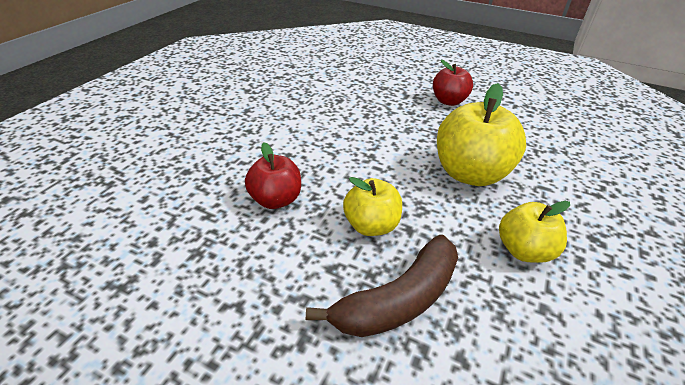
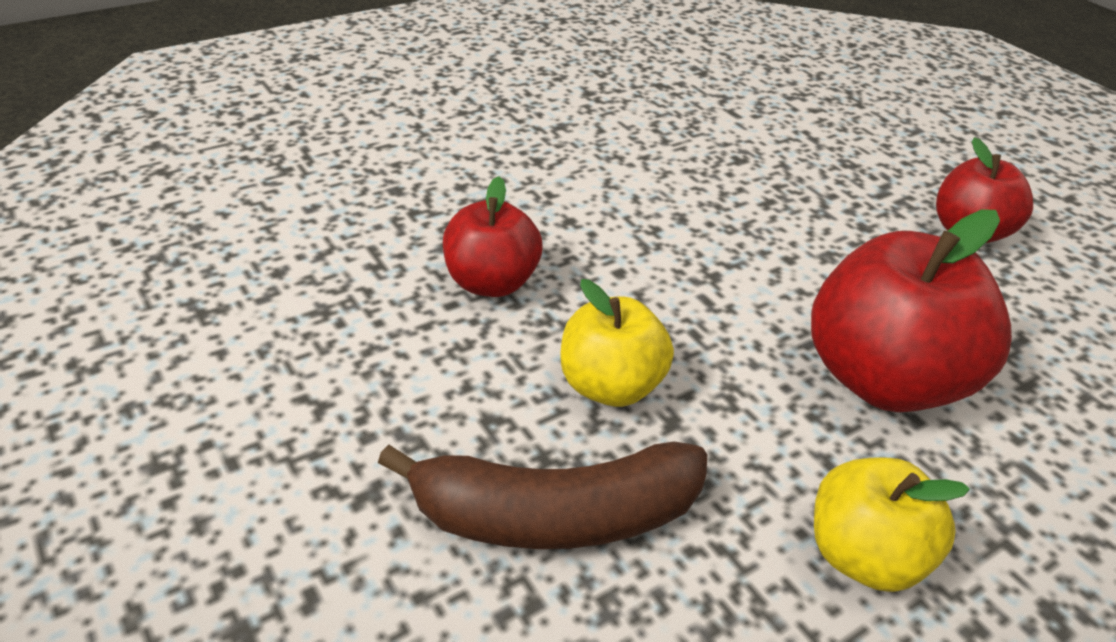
camera: 30 degrees right, 0 degrees up
yellow apple [437,83,526,186] -> red apple [811,209,1012,412]

